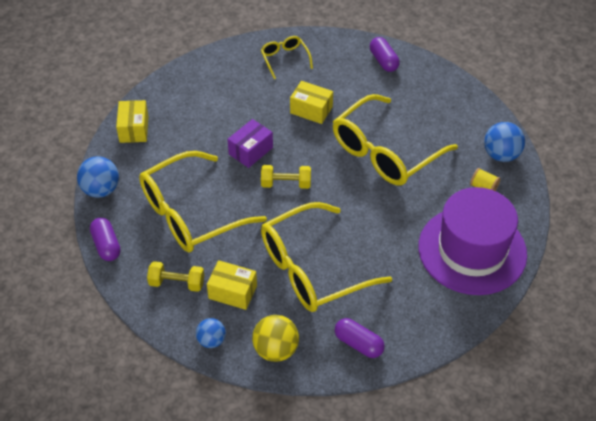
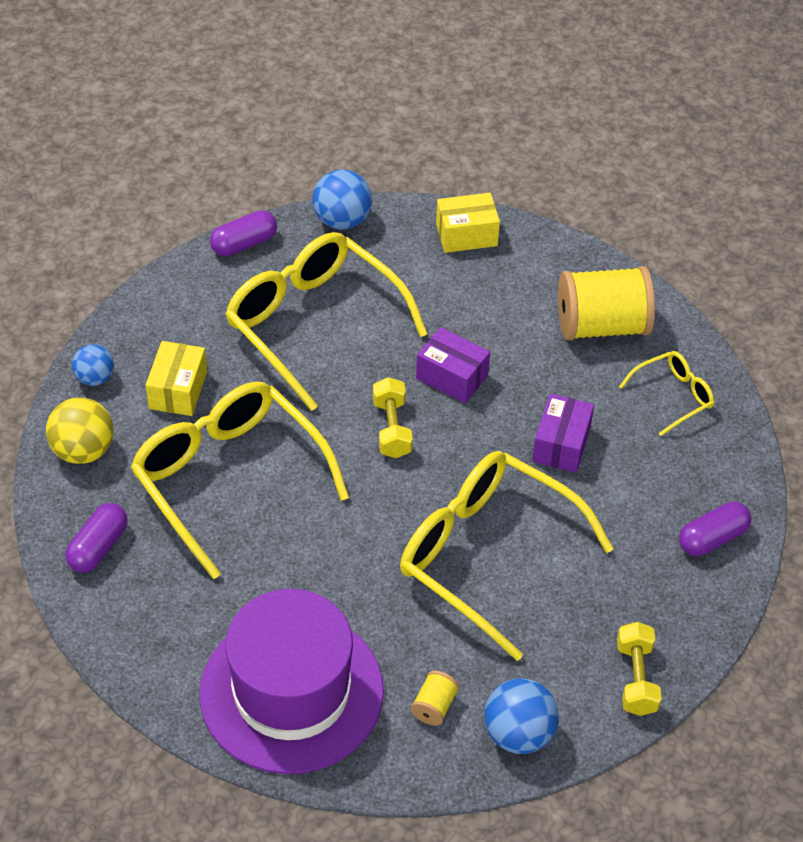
camera: 80 degrees right, 0 degrees up
yellow dumbbell [147,261,204,292] -> yellow dumbbell moved to [617,622,662,716]
yellow box [290,81,333,124] -> purple box [532,394,594,473]
none -> yellow spool [558,266,655,341]

